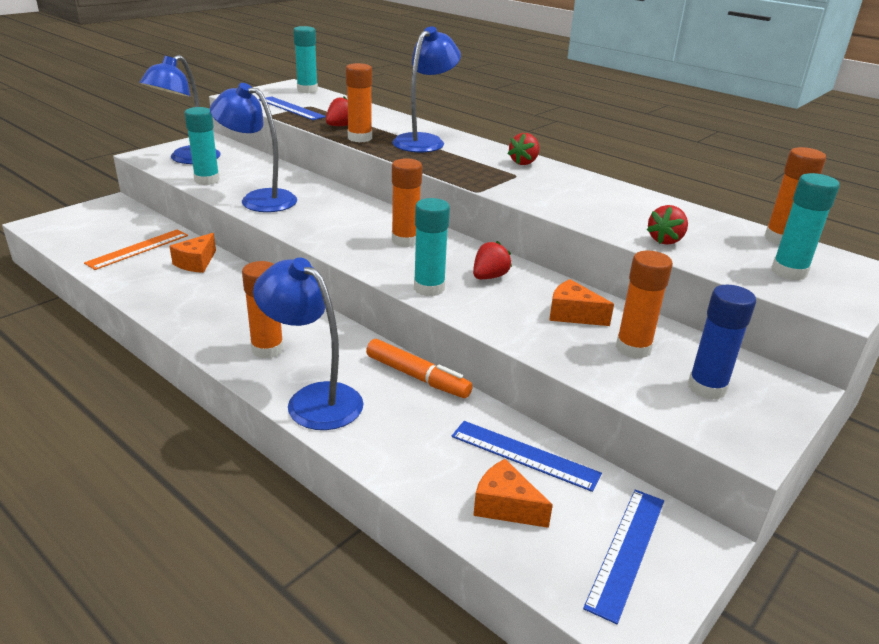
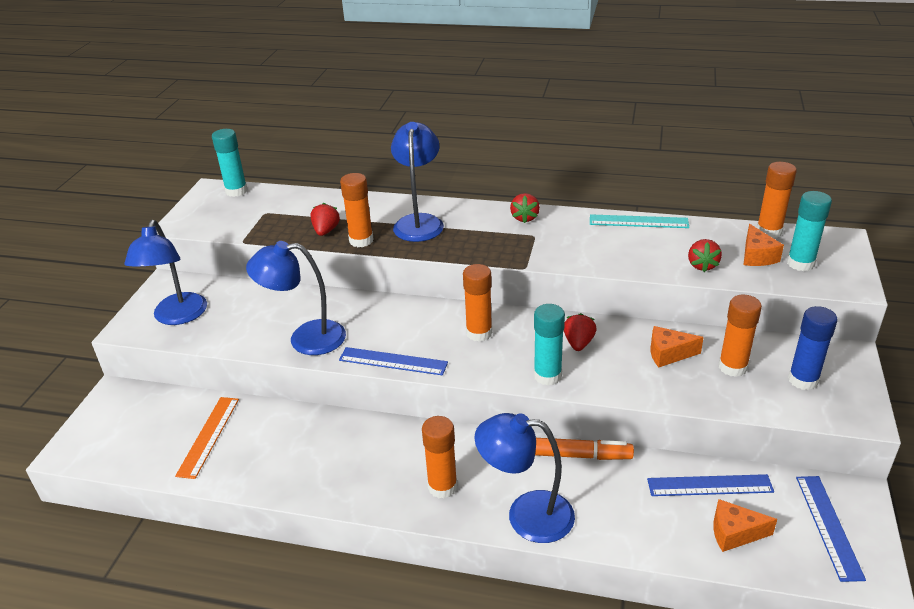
camera: 25 degrees left, 5 degrees up
orange cheese [170,233,216,273] -> orange cheese moved to [744,224,784,266]
turquoise glue stick [184,107,220,185] -> none
blue ruler [258,96,326,120] -> blue ruler moved to [339,347,448,375]
none -> turquoise ruler [590,214,689,228]

